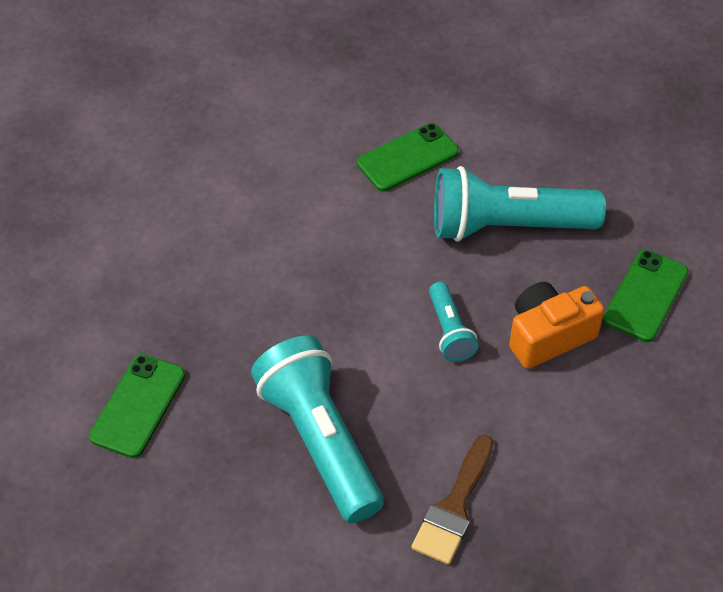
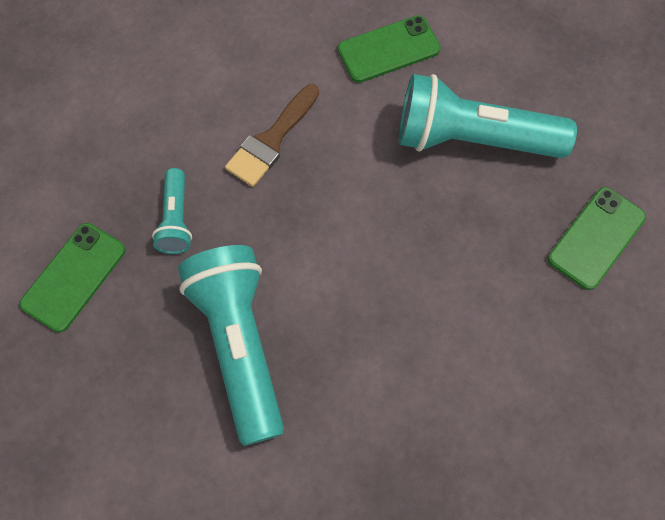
camera: 10 degrees right, 15 degrees up
brown brush [411,435,494,565] -> brown brush moved to [225,84,319,187]
turquoise flashlight [429,282,479,362] -> turquoise flashlight moved to [152,168,192,254]
orange camera [509,282,605,369] -> none

